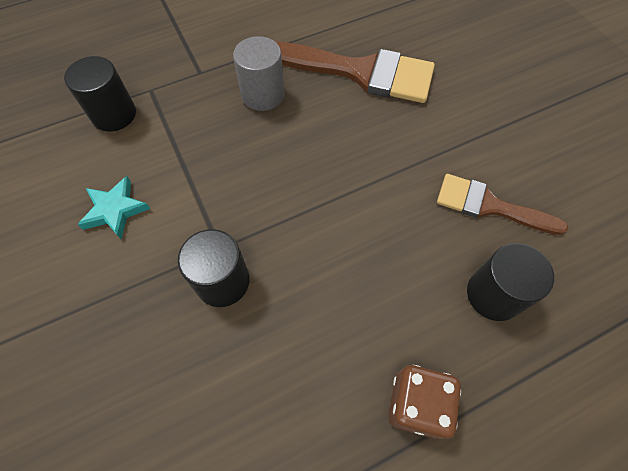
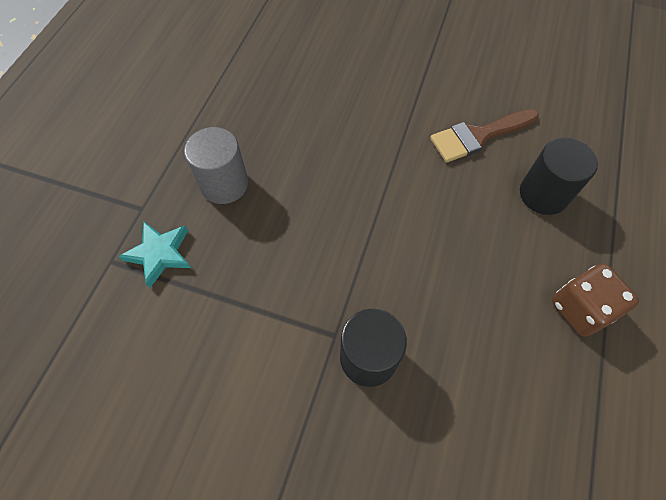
camera: 45 degrees left, 0 degrees up
black cylinder [64,56,136,131] -> none
turquoise star [78,176,150,239] -> turquoise star moved to [118,222,191,288]
brown brush [275,41,435,103] -> none

